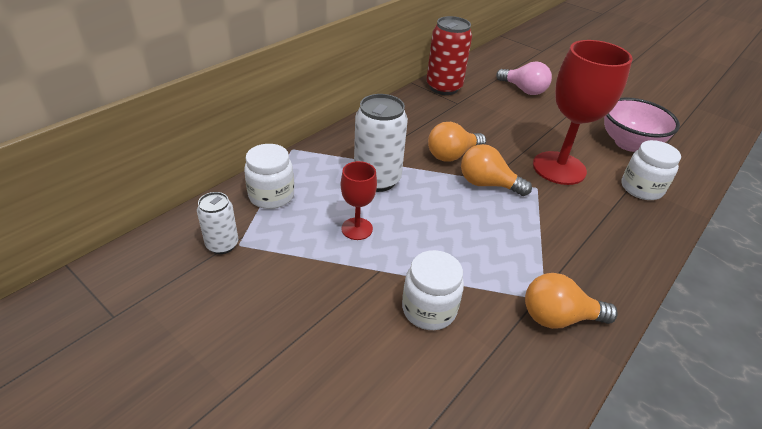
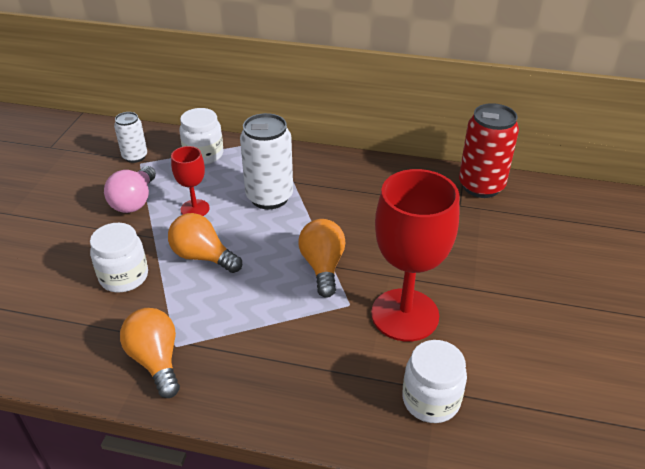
camera: 65 degrees right, 0 degrees up
orange light bulb [428,122,486,162] -> orange light bulb moved to [168,213,242,273]
pink light bulb [496,61,552,95] -> pink light bulb moved to [104,166,156,213]
pink bowl [604,97,680,152] -> none

